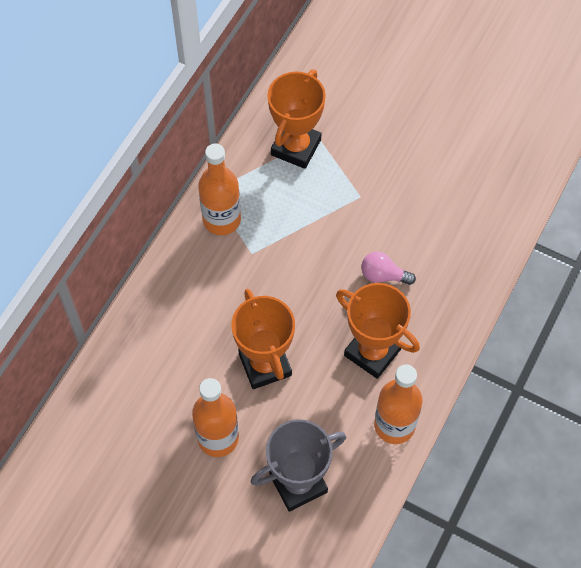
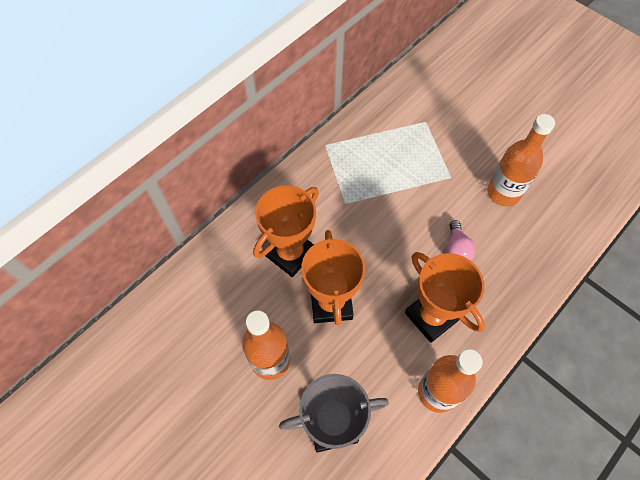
camera: 15 degrees right, 0 degrees up
orange bottle [198,143,241,235] -> orange bottle moved to [487,114,555,206]
orange trophy [267,69,326,169] -> orange trophy moved to [253,185,319,277]
pink light bulb [361,252,416,285] -> pink light bulb turned 120 degrees counterclockwise [446,220,476,261]

